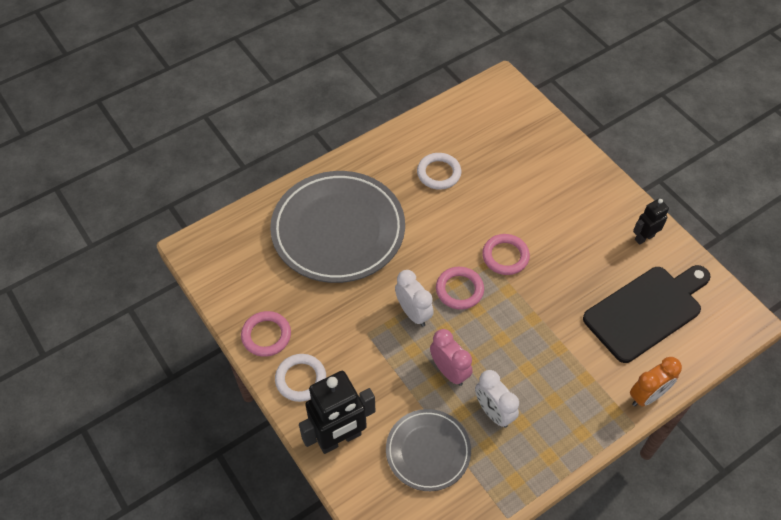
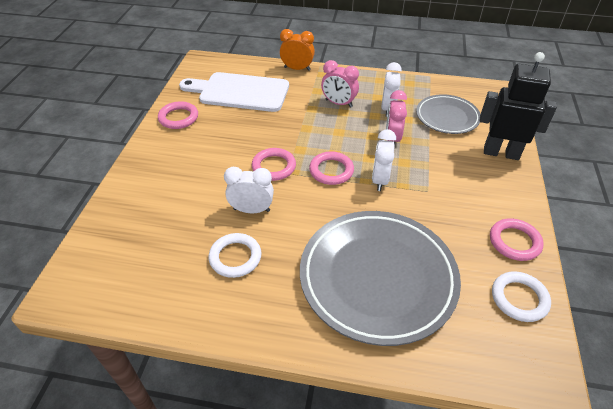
camera: 135 degrees left, 10 degrees down
white ring [275,354,326,402] -> white ring moved to [492,271,551,322]
black cutting board [583,265,711,363] -> white cutting board [179,72,289,112]
black robot [633,199,669,245] -> pink ring [158,101,198,129]
none -> white clock [224,167,274,213]
none -> pink clock [321,60,359,108]

